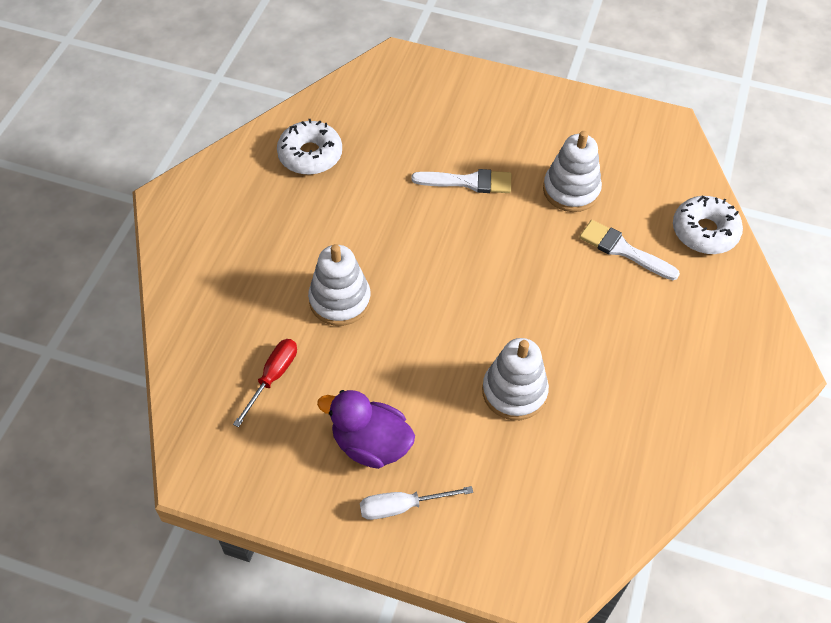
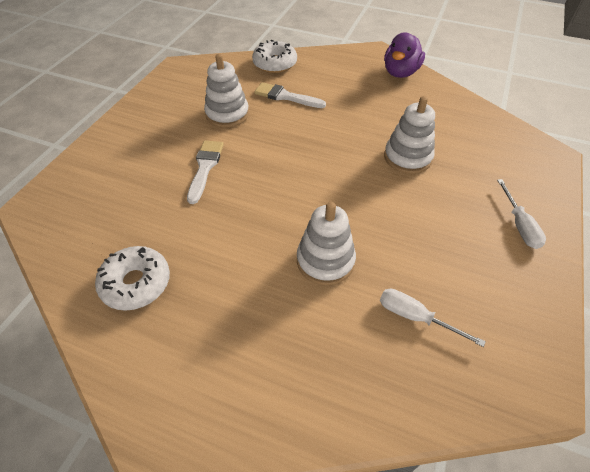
camera: 85 degrees left, 5 degrees down
red screwdriver [233,339,297,427] -> white screwdriver [380,289,486,347]
purple duck [317,390,415,469] -> purple duck moved to [384,33,425,78]
white brush [579,220,680,280] -> white brush turned 75 degrees clockwise [254,82,326,108]

